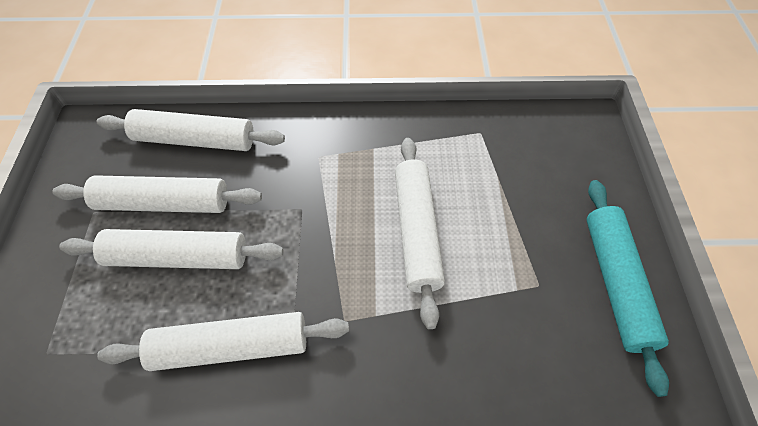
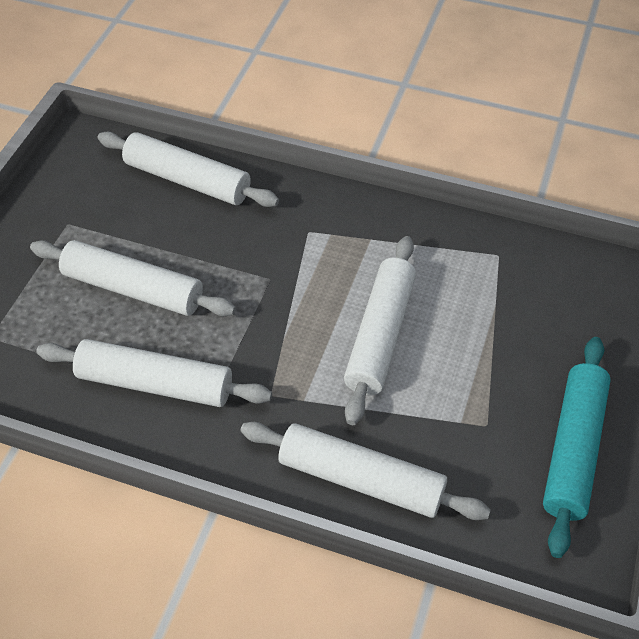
camera: 20 degrees right, 5 degrees down
white rolling pin [52,175,262,213] -> white rolling pin moved to [240,422,490,520]

